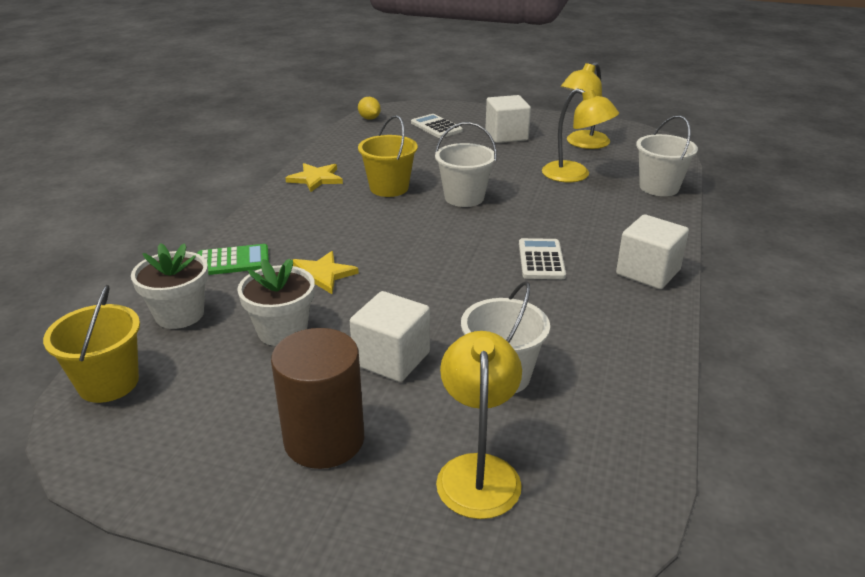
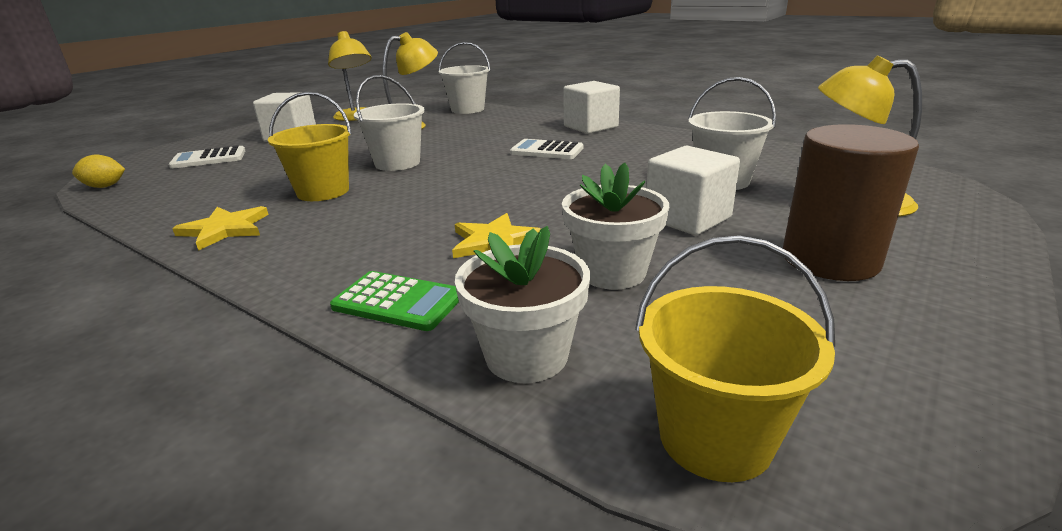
camera: 70 degrees left, 5 degrees down
green calculator [197,244,269,275] -> green calculator turned 105 degrees clockwise [330,271,459,331]

